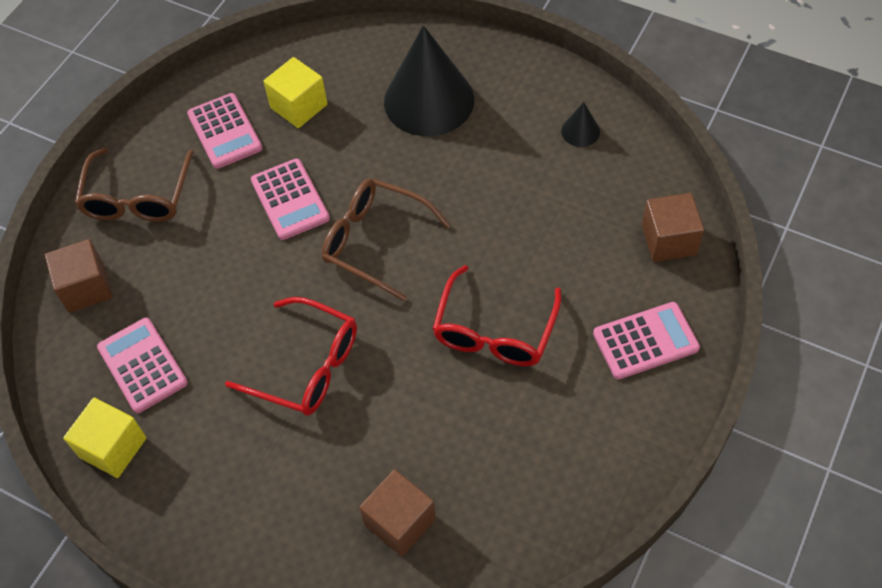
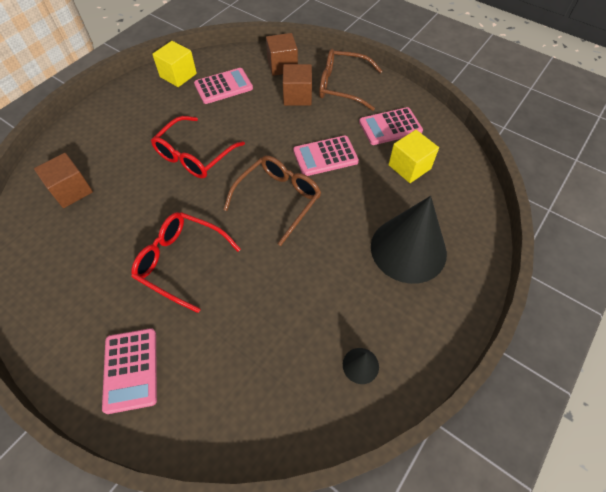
camera: 95 degrees right, 0 degrees up
brown cube [642,193,704,262] -> brown cube moved to [283,64,312,106]

